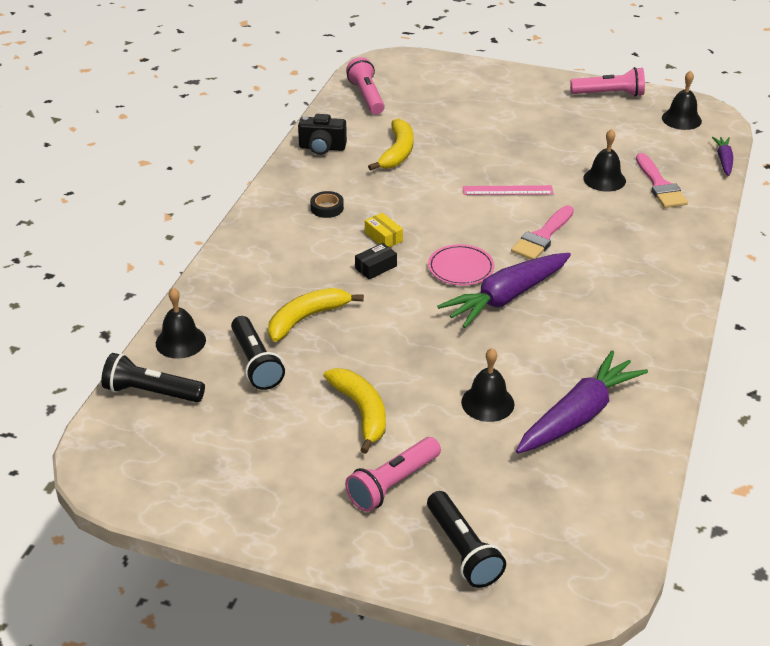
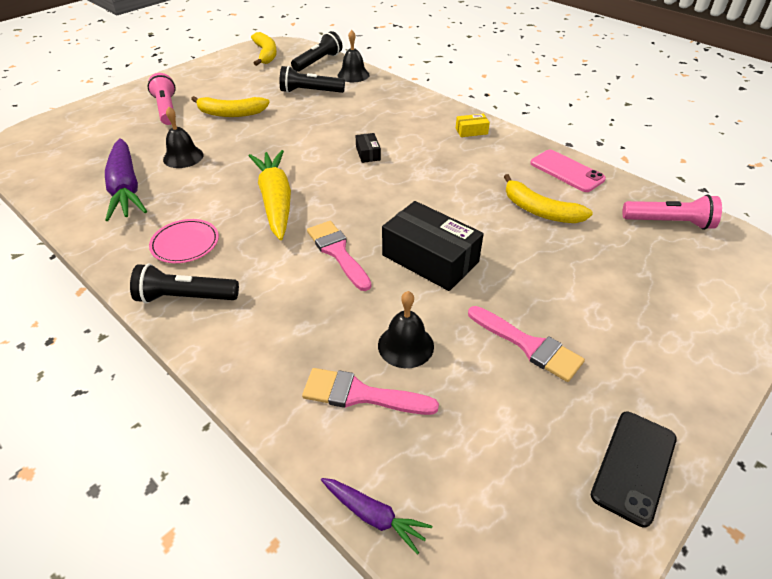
camera: 115 degrees right, 5 degrees up
yellow banana [268,288,364,342] -> yellow banana moved to [251,32,277,66]
black camera [298,114,347,155] -> pink phone [530,150,606,192]
black tape [310,191,344,218] -> none
yellow box [365,213,403,247] -> yellow box moved to [456,114,490,137]
black flashlight [427,491,506,588] -> black flashlight moved to [130,264,239,303]
pink plate [428,244,495,285] -> pink plate moved to [149,219,219,263]
purple carrot [437,253,571,328] -> yellow carrot [249,150,291,240]
pink ruler [463,185,554,195] -> black box [382,201,484,291]
pink flashlight [570,67,645,97] -> black phone [591,412,677,528]
black bell [662,71,702,130] -> none
none -> pink brush [468,306,585,382]

